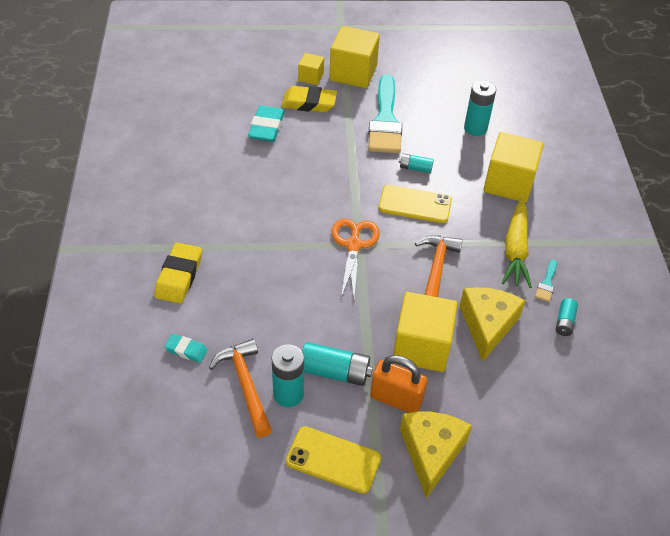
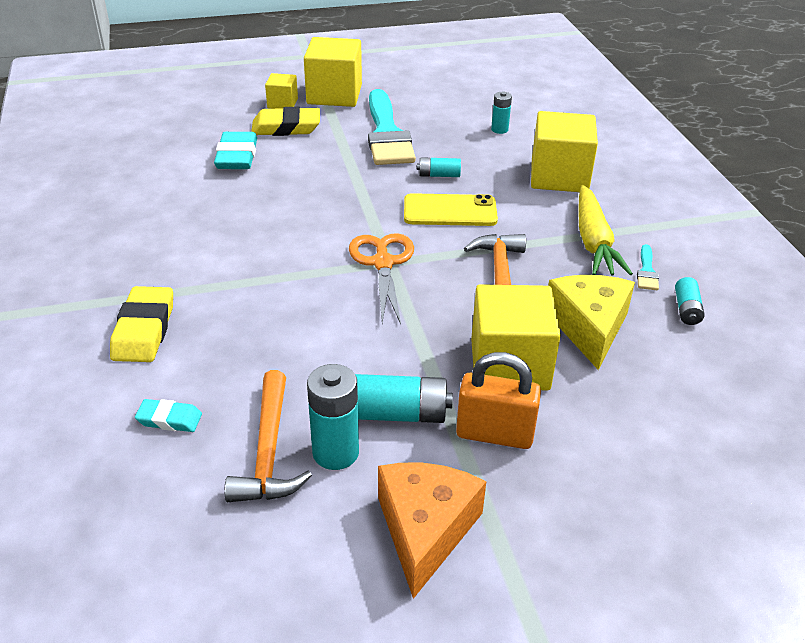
camera: 10 degrees left, 10 degrees down
orange hammer [209,339,272,437] -> orange hammer turned 150 degrees counterclockwise [225,370,312,502]
yellow phone [286,426,381,494] -> orange cheese [378,463,486,599]
yellow cheese [400,412,472,499] -> none
turquoise battery [464,80,496,136] -> turquoise battery [491,91,512,134], size x0.58

